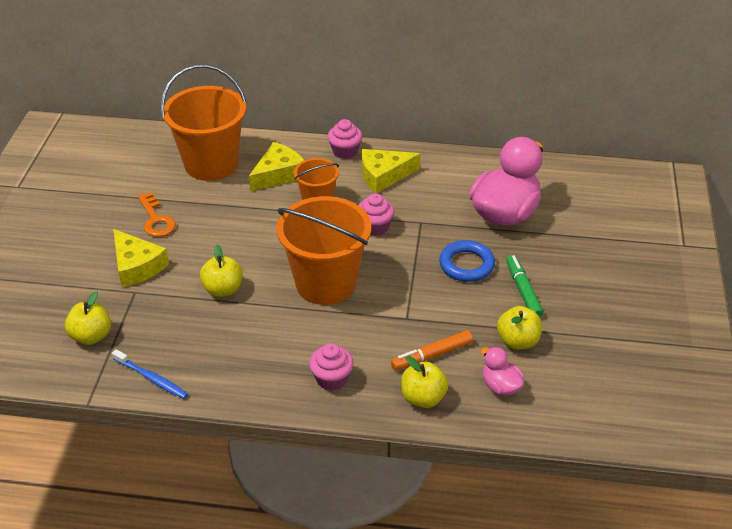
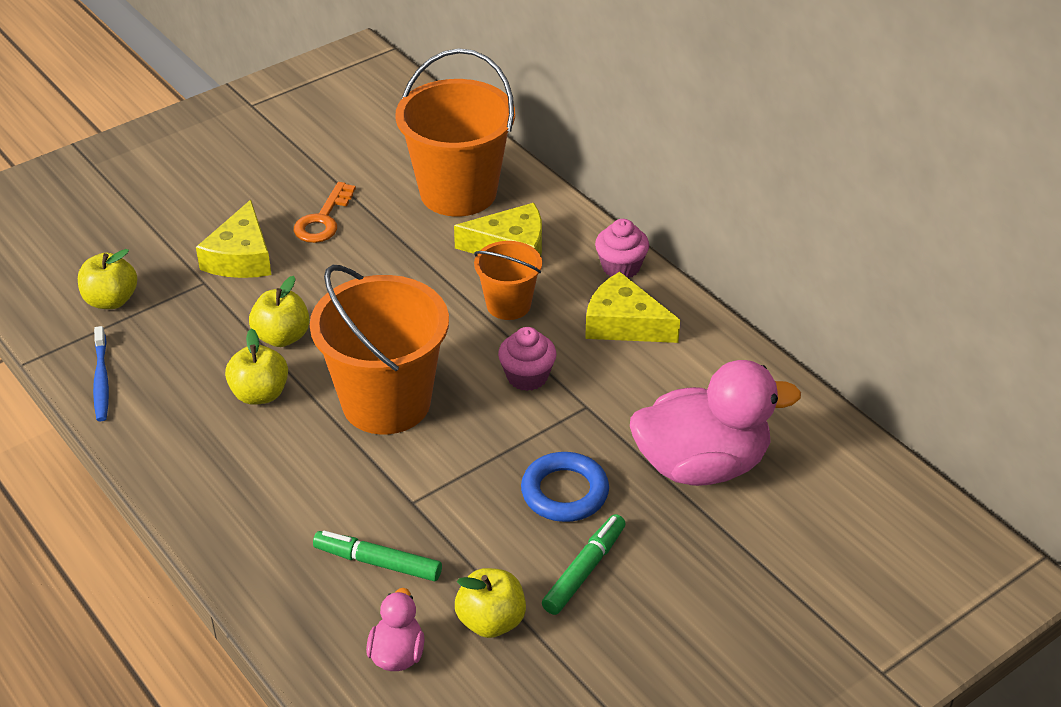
camera: 45 degrees right, 0 degrees up
pink cupcake [309,343,353,391] -> none
orange marker [391,330,473,371] -> green marker [313,531,442,581]
yellow apple [401,356,448,408] -> yellow apple moved to [225,328,288,405]

